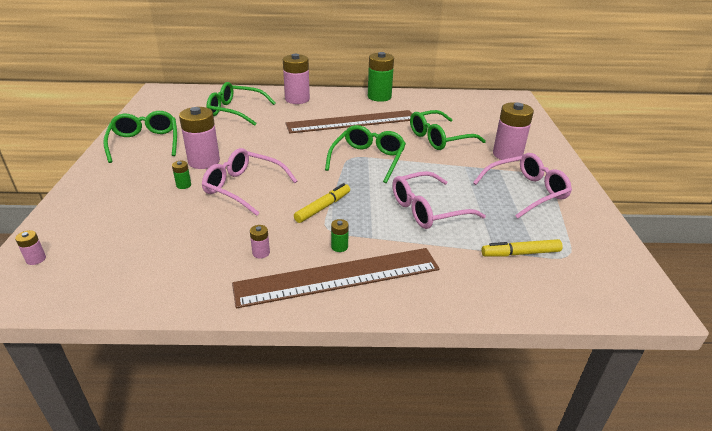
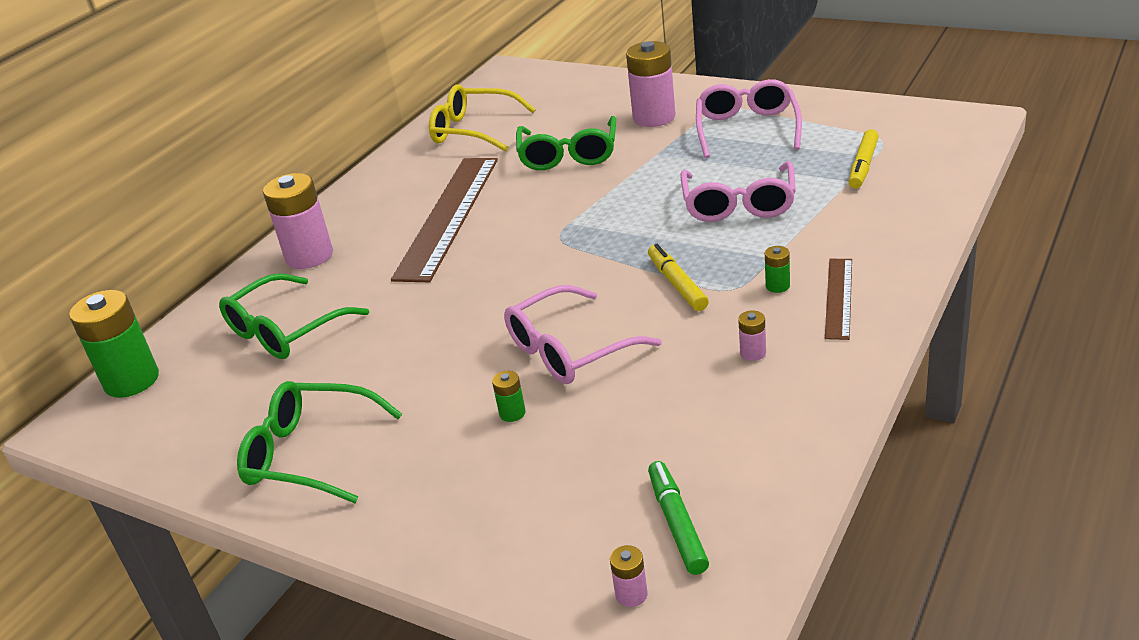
camera: 55 degrees left, 0 degrees up
pink battery [179,107,220,169] -> none
brown ruler [232,248,440,309] -> brown ruler [825,259,852,340], size x0.49
green glasses [325,125,406,183] -> none
green battery [368,52,394,102] -> green battery moved to [69,290,159,398]
none -> yellow glasses [429,84,536,152]
none -> green marker [648,461,709,575]

